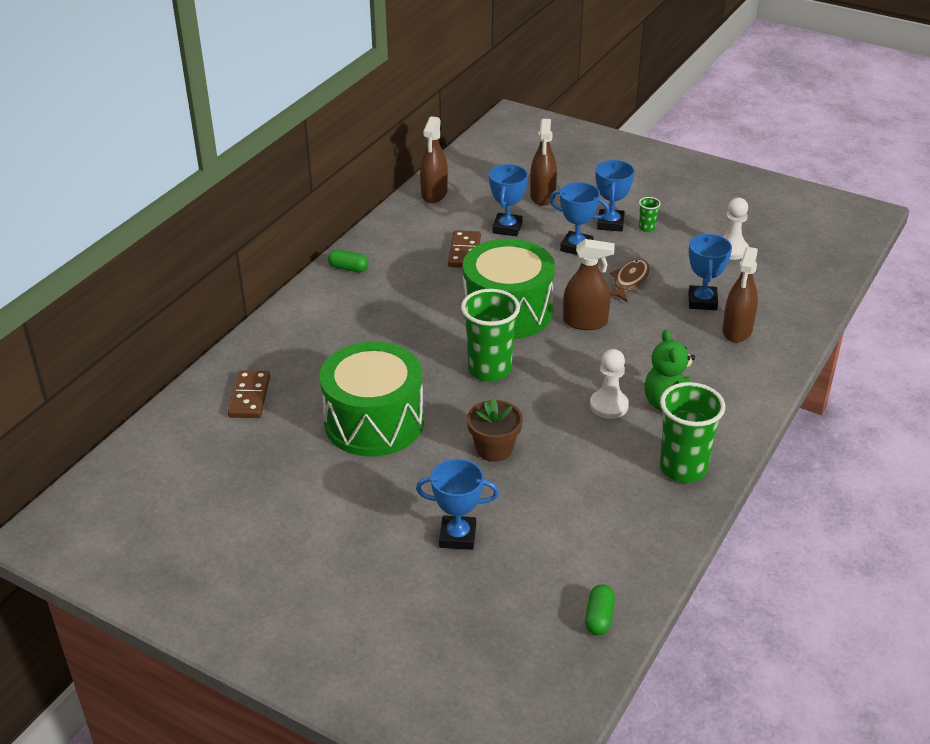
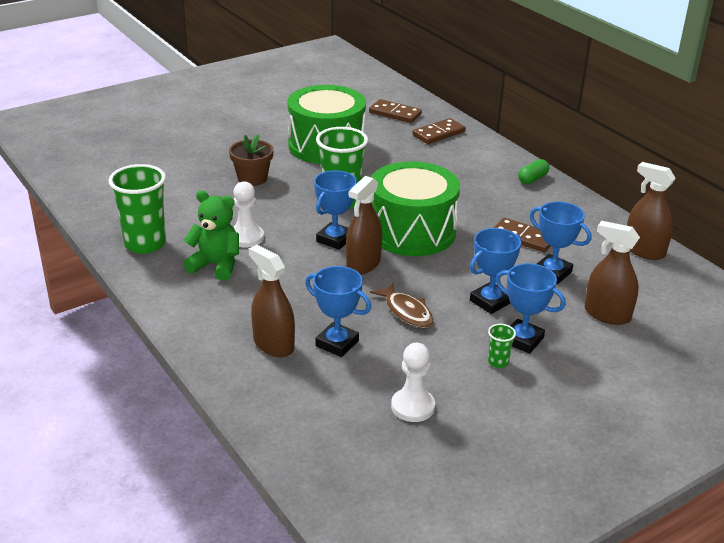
camera: 115 degrees right, 5 degrees down
blue trophy [416,459,499,550] -> blue trophy moved to [314,170,357,250]
green capsule [585,584,615,636] -> none
none -> brown domino [413,118,466,144]

